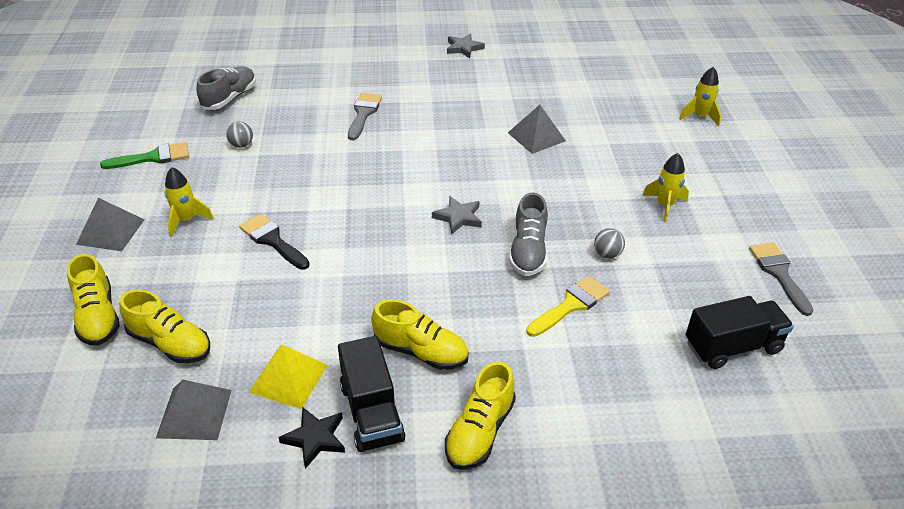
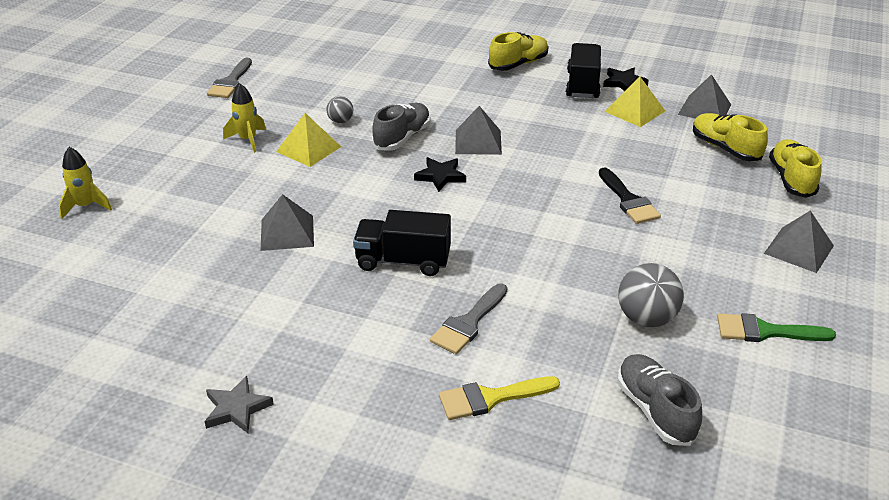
camera: 155 degrees left, 5 degrees down
yellow rocket [165,167,214,237] -> none
grey shoe [196,66,256,110] -> grey shoe turned 105 degrees clockwise [617,354,702,446]
grey ball [226,121,253,148] -> grey ball [618,263,684,327], size x1.79
yellow shoe [371,299,469,370] -> none
grey star [432,196,482,235] -> black star [414,157,466,192]
yellow brush [526,276,610,337] -> yellow brush moved to [439,376,560,420]
black truck [686,296,794,369] -> black truck moved to [353,210,451,276]
none -> yellow pyramid [276,113,341,167]
none -> grey pyramid [455,106,502,155]

